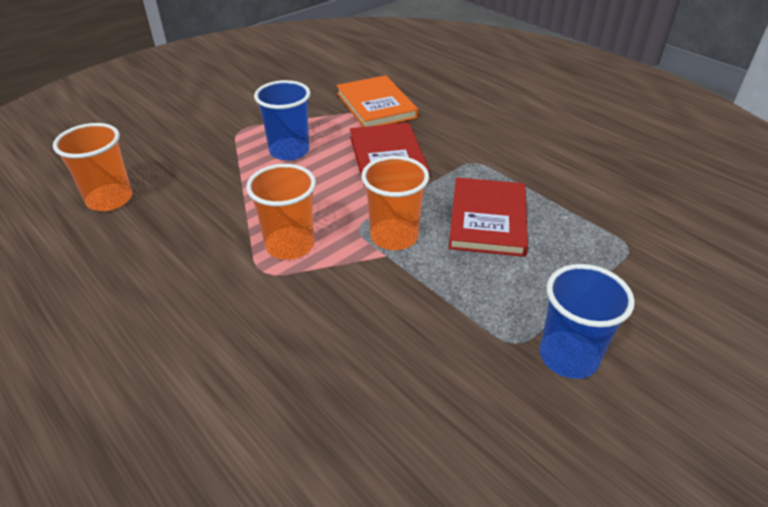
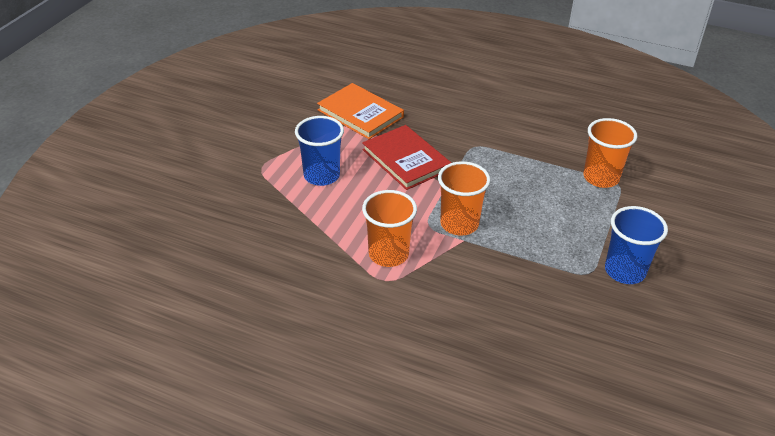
camera: 25 degrees left, 0 degrees up
orange cup [53,123,132,211] -> orange cup moved to [583,118,637,188]
red book [449,178,528,257] -> none

